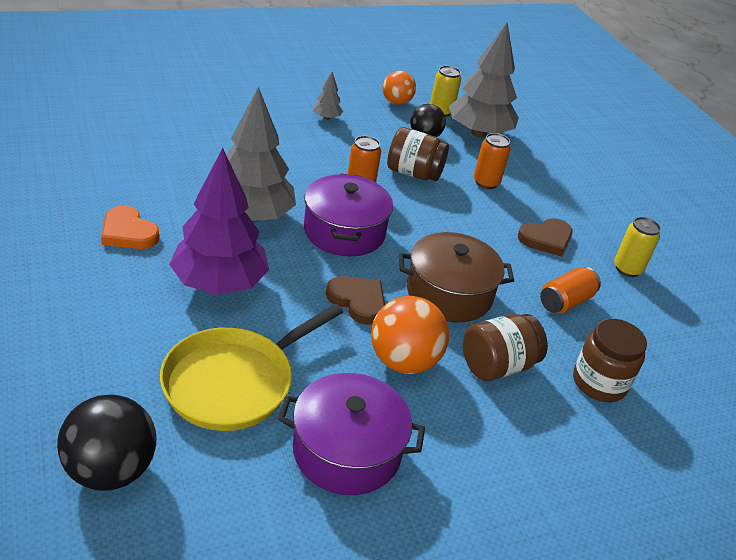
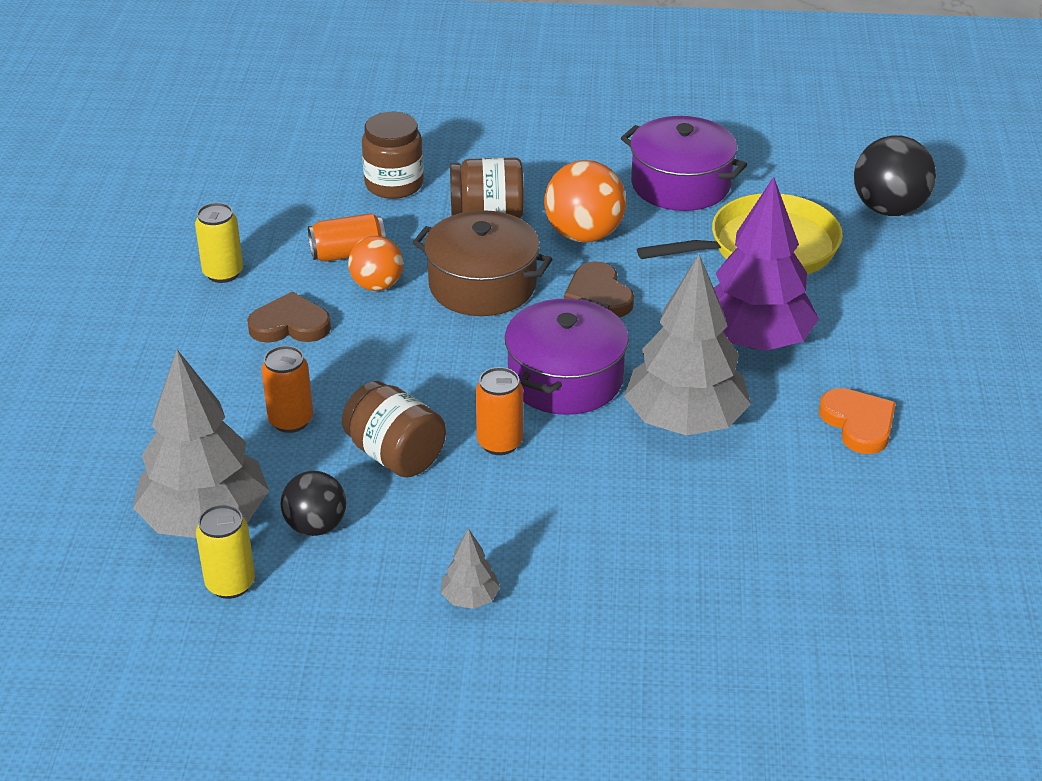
camera: 150 degrees left, 0 degrees up
orange ball [383,71,416,105] -> orange ball moved to [348,236,404,291]

